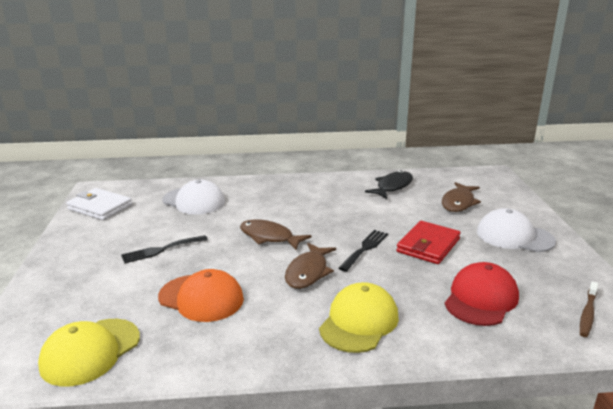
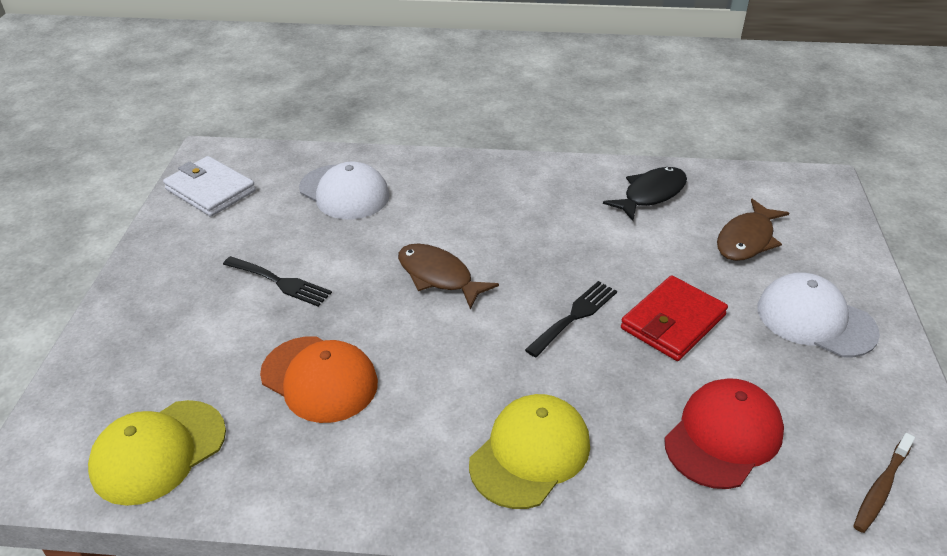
camera: 10 degrees right, 15 degrees up
black fork [121,235,208,263] -> black fork turned 135 degrees counterclockwise [223,256,332,307]
brown fish [285,243,336,289] -> none

